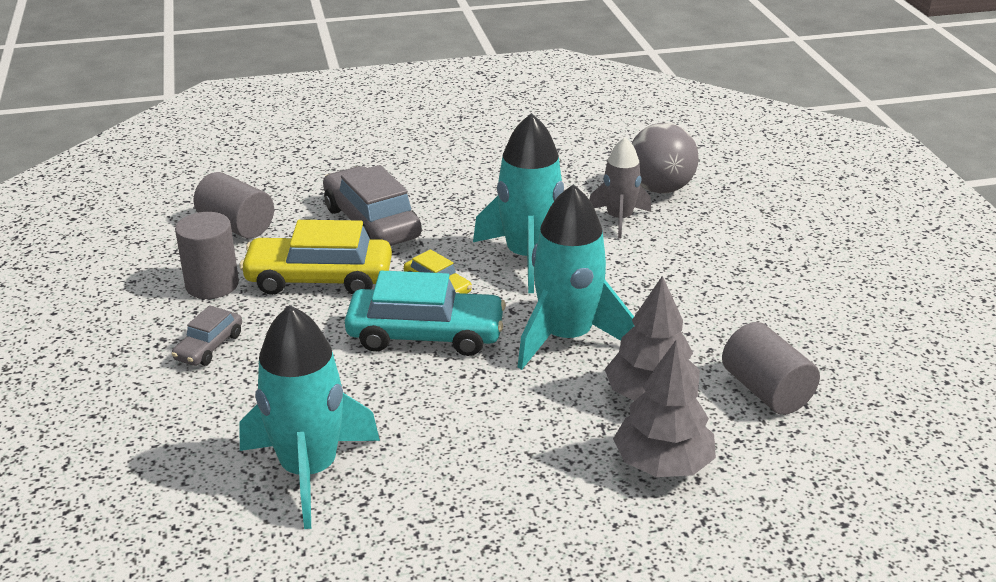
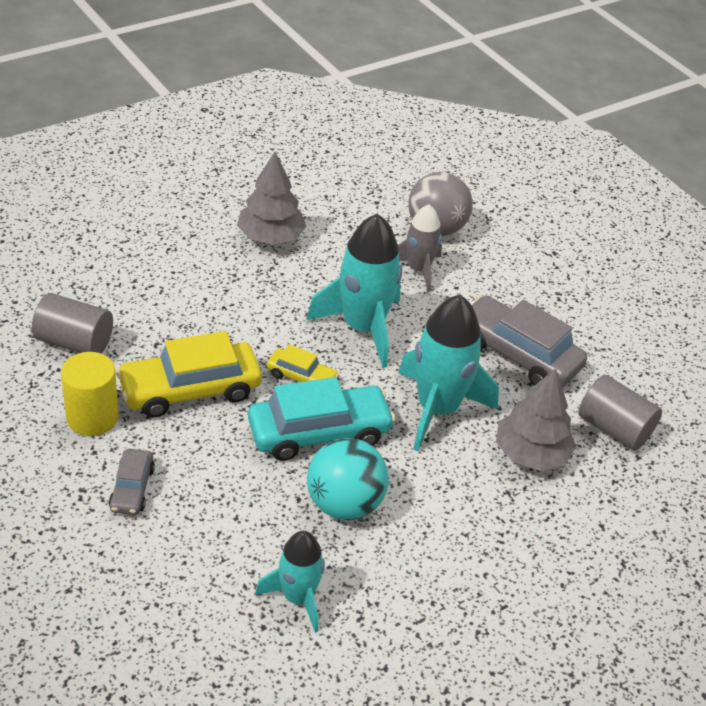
camera: 25 degrees left, 10 degrees up
grey cylinder [175,212,239,299] -> yellow cylinder [61,352,119,436]
turquoise rocket [239,305,380,529] -> turquoise rocket [255,531,325,633], size x0.61
grey car [323,165,422,246] -> grey car moved to [472,296,587,387]
grey tree [613,340,716,477] -> grey tree moved to [237,152,306,245]
none -> turquoise ball [307,438,389,520]

